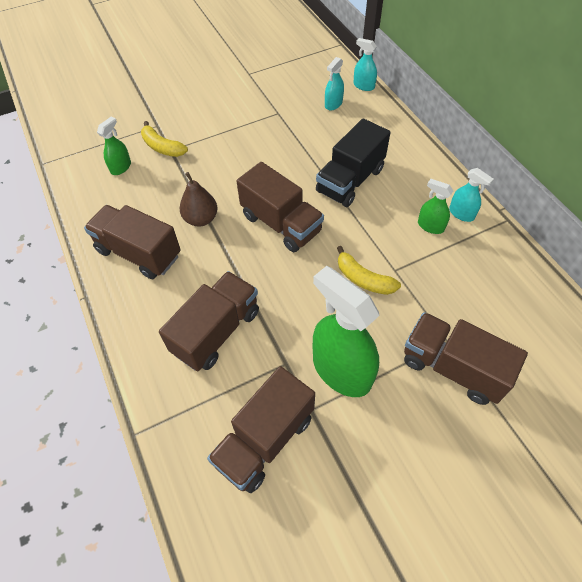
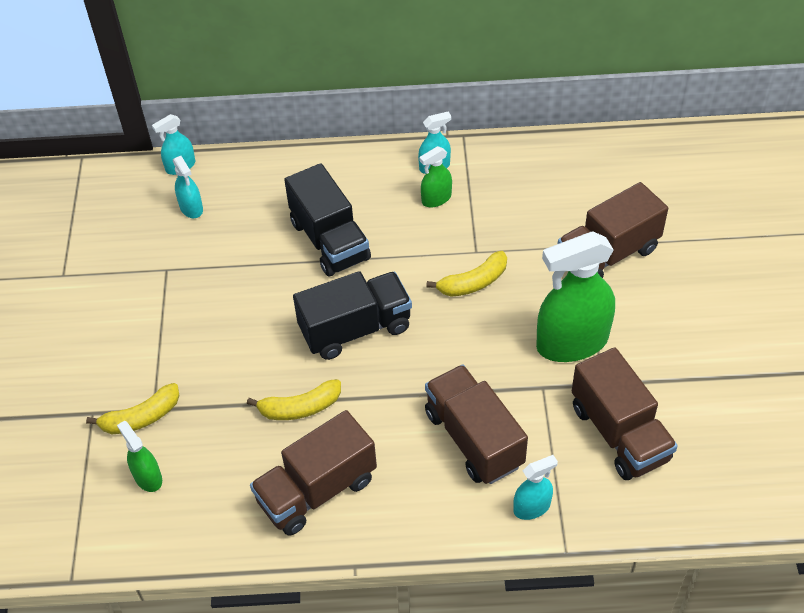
camera: 65 degrees left, 5 degrees down
brown pear [180,172,218,226] -> yellow banana [247,379,341,420]
brown truck [237,162,324,252] -> black truck [293,271,412,360]
none -> turquoise spray bottle [513,455,558,520]

